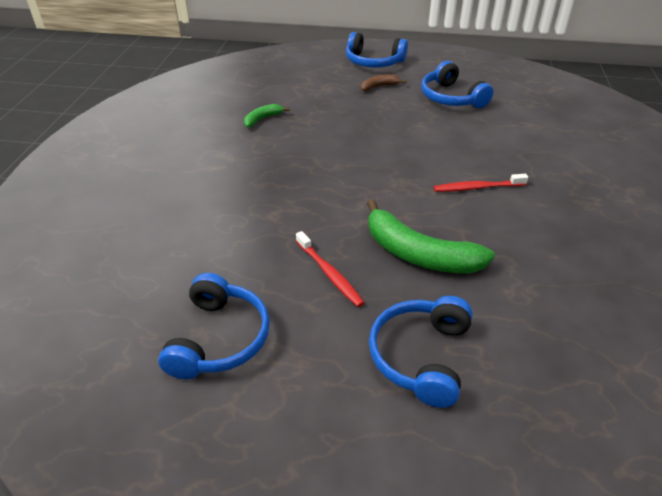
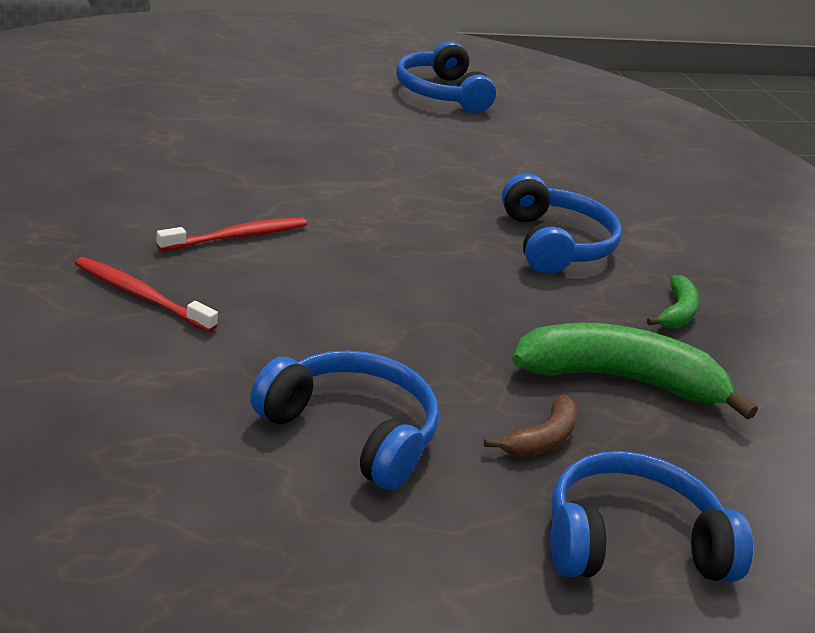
camera: 150 degrees right, 10 degrees down
red toothbrush [296,231,365,307] -> red toothbrush moved to [75,257,218,332]
green banana [367,199,495,273] -> green banana moved to [512,323,758,420]
blue headphones [369,296,473,408] -> blue headphones moved to [502,173,622,274]

